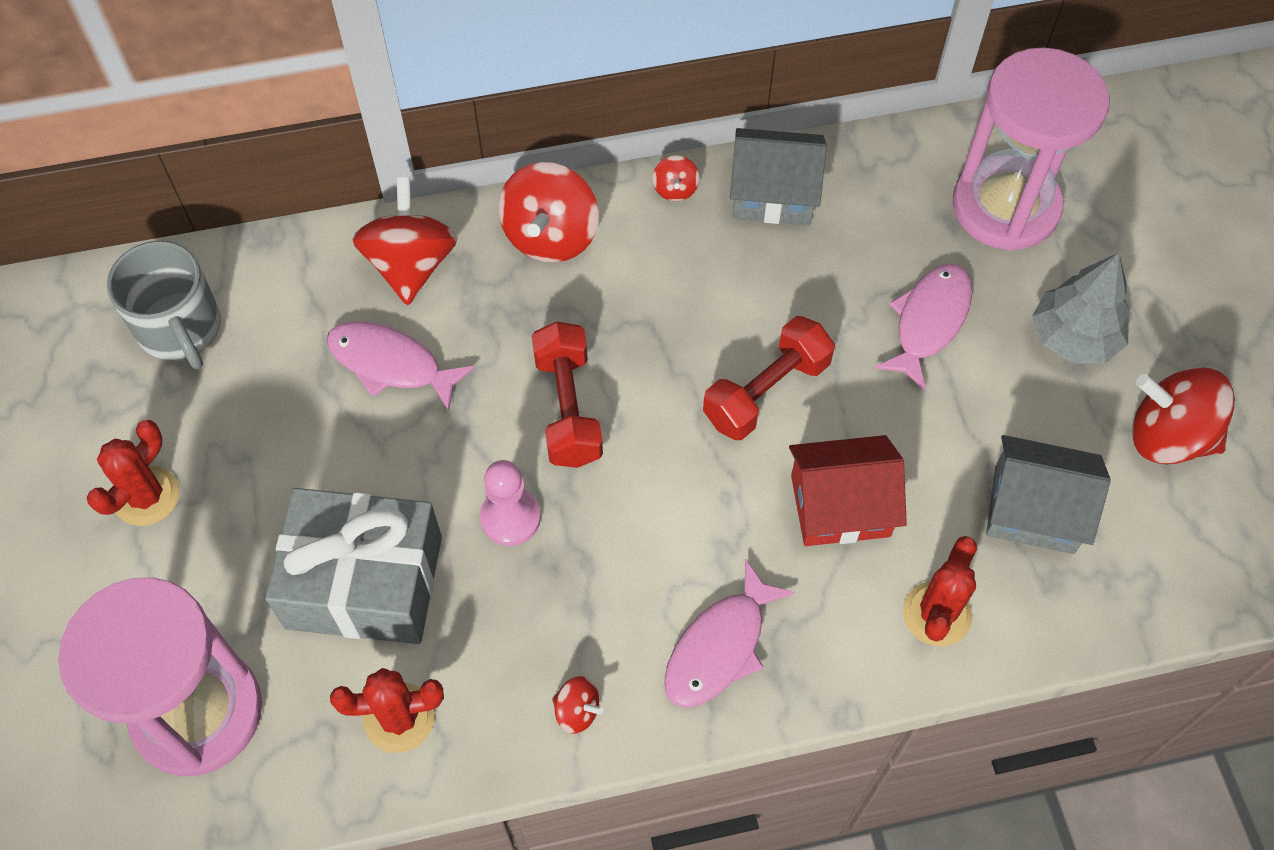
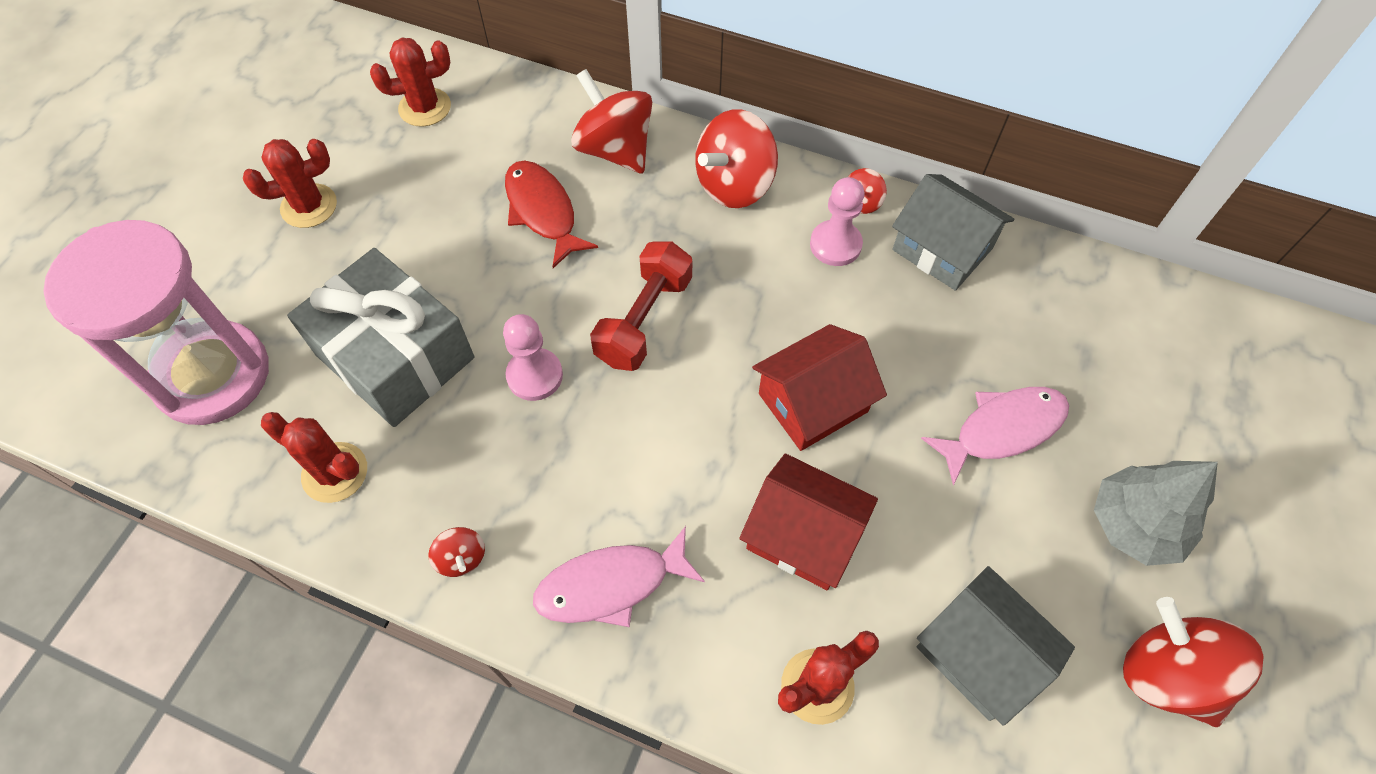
camera: 35 degrees right, 0 degrees up
grey mug [107,241,221,369] -> red cactus [370,38,451,127]
pink fish [326,321,475,411] -> red fish [505,160,598,268]
red spinning top [352,177,458,305] -> red spinning top turned 75 degrees counterclockwise [571,69,652,173]
red dumbbell [703,316,835,440] -> red house [752,324,887,451]
pink hourglass [952,47,1109,251] -> none
none -> pink pawn [810,177,865,266]

